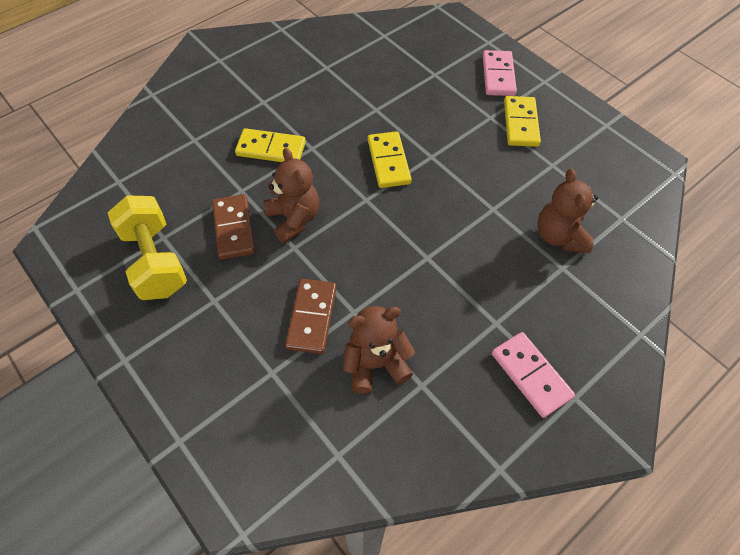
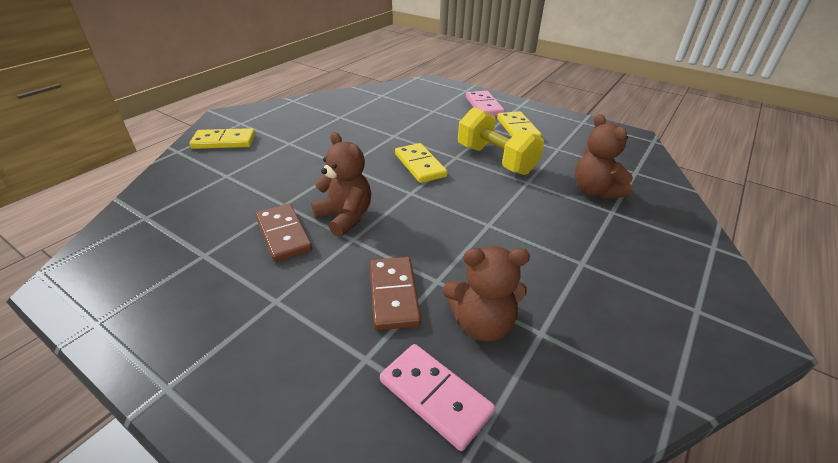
camera: 15 degrees left, 20 degrees down
yellow dumbbell [108,195,187,300] -> yellow dumbbell moved to [458,107,544,175]
yellow domino [235,128,306,162] -> yellow domino moved to [189,128,255,149]
brown teddy bear [343,306,415,394] -> brown teddy bear turned 150 degrees counterclockwise [443,246,530,342]
pink domino [492,332,575,418] -> pink domino moved to [380,344,495,451]

